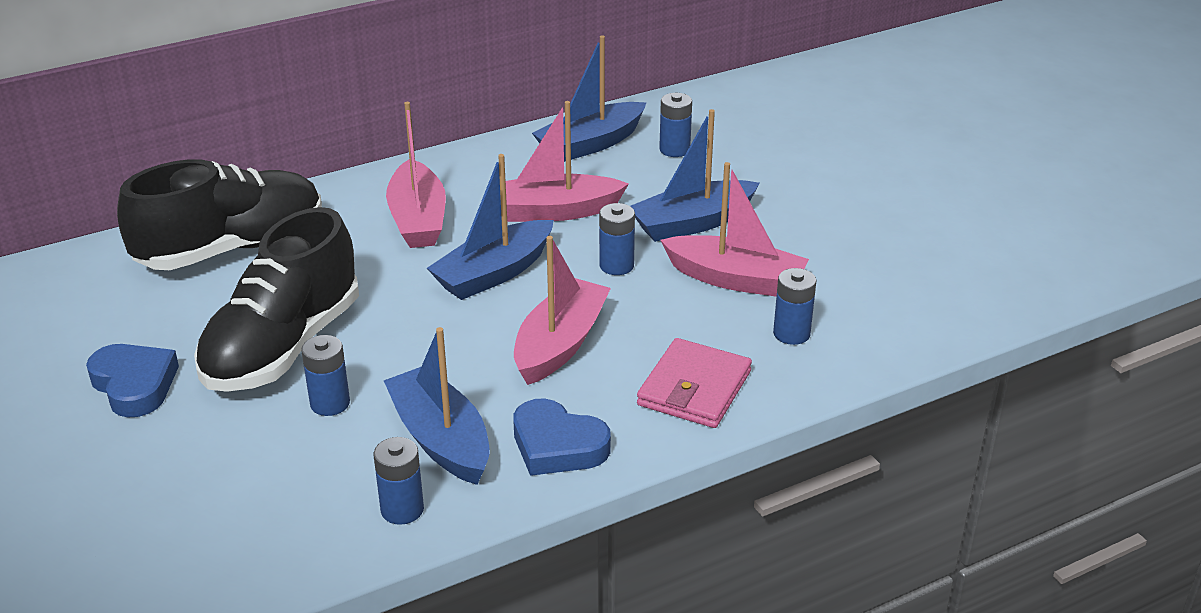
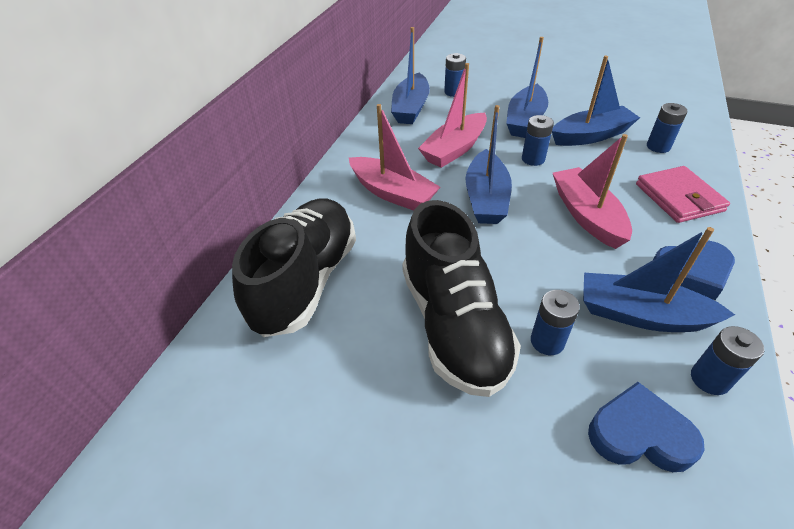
camera: 40 degrees left, 10 degrees up
blue heart [86,344,179,418] -> blue heart moved to [588,382,705,472]
pink boat [661,162,809,297] -> blue boat [552,56,640,146]

